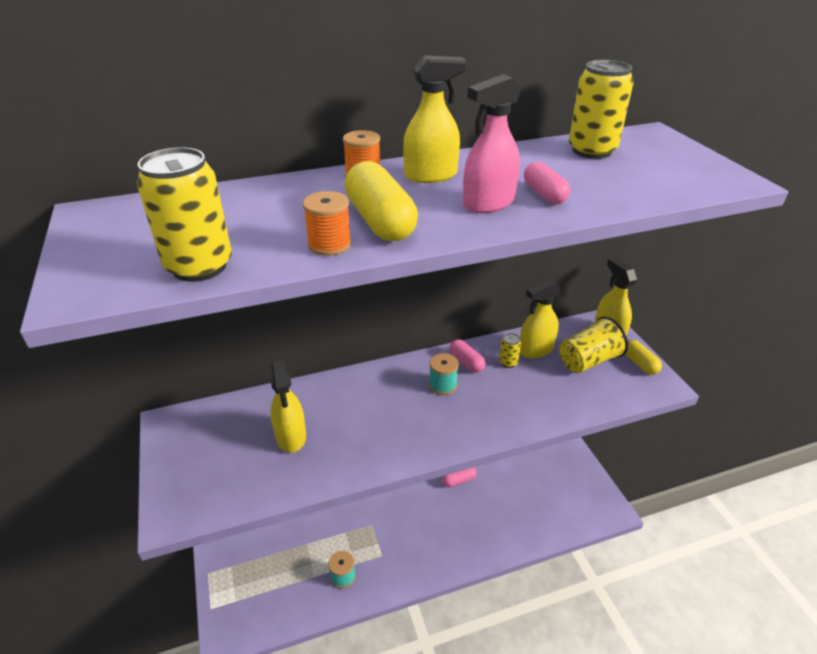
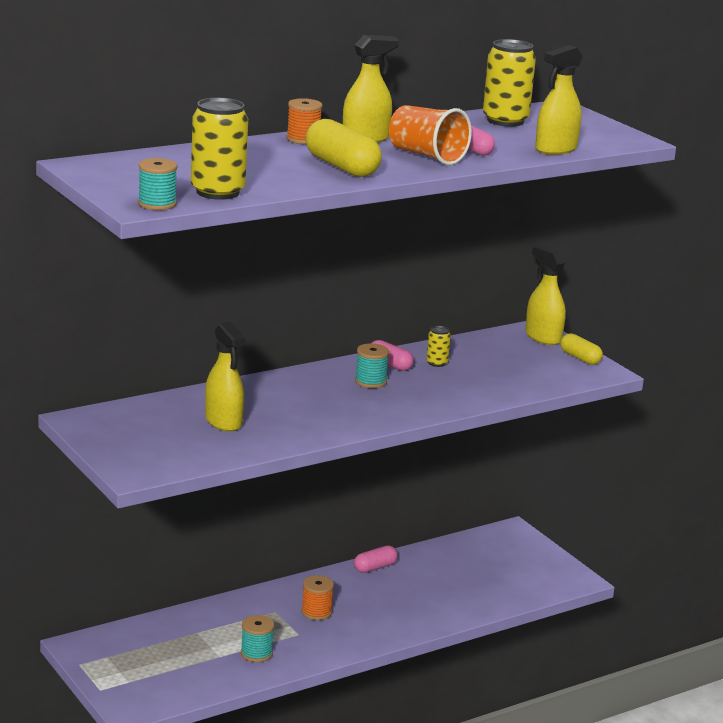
camera: 15 degrees left, 15 degrees down
orange spool [303,191,352,256] -> orange spool moved to [301,575,334,620]
pink spray bottle [463,74,521,213] -> orange cup [389,105,472,165]
yellow spray bottle [520,279,561,358] -> yellow spray bottle moved to [535,45,583,155]
yellow cup [559,316,628,373] -> none
none -> turquoise spool [138,158,178,210]

